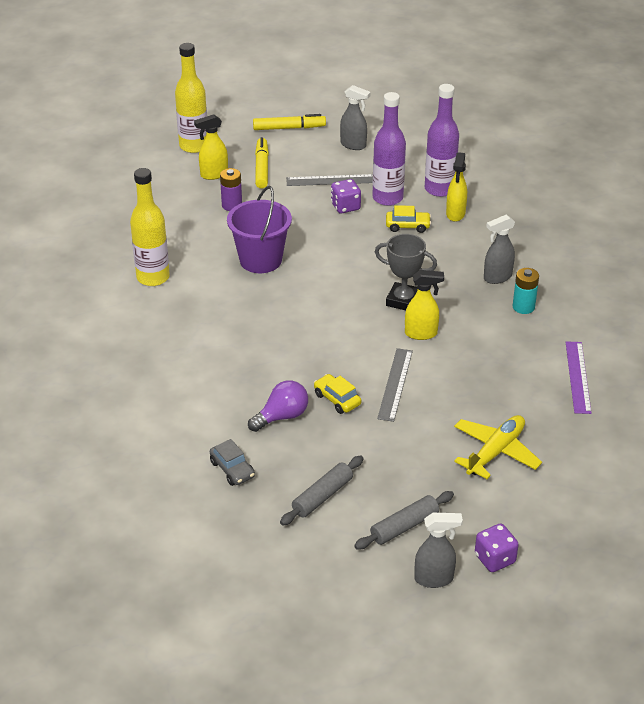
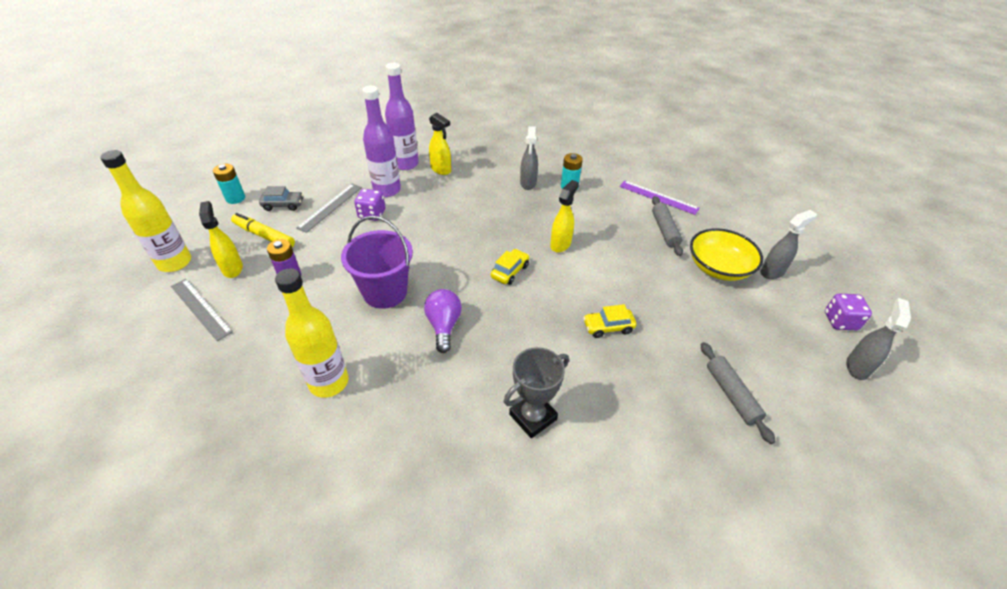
camera: 60 degrees left, 5 degrees up
yellow spray bottle [194,114,228,180] -> yellow spray bottle turned 150 degrees clockwise [199,201,243,278]
grey car [210,439,255,486] -> grey car moved to [259,186,303,211]
purple light bulb [248,380,308,432] -> purple light bulb moved to [424,289,462,353]
yellow marker [253,114,326,130] -> turquoise battery [213,164,245,204]
grey spray bottle [340,85,371,150] -> grey spray bottle moved to [760,210,817,279]
grey rolling pin [354,491,454,549] -> grey rolling pin moved to [652,196,683,256]
grey trophy [375,234,437,310] -> grey trophy moved to [504,347,569,438]
grey ruler [377,348,413,422] -> grey ruler moved to [171,279,233,341]
yellow car [386,205,431,233] -> yellow car moved to [491,249,529,285]
yellow plane [454,415,542,479] -> yellow bowl [690,228,763,281]

